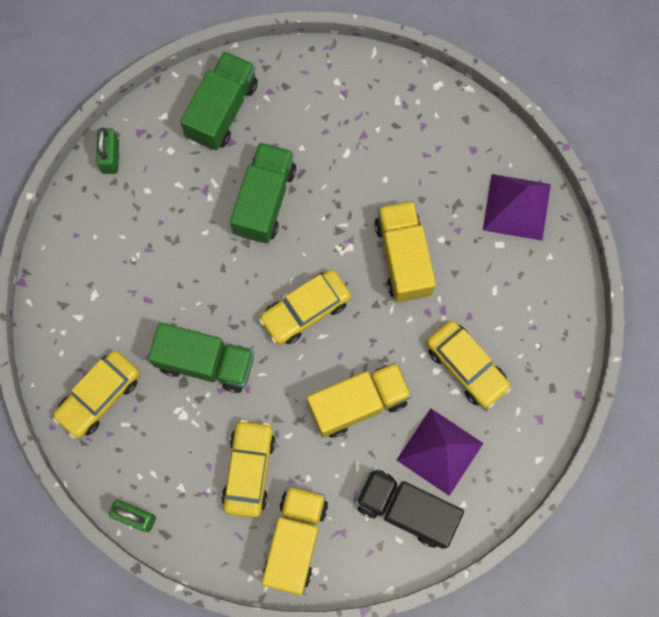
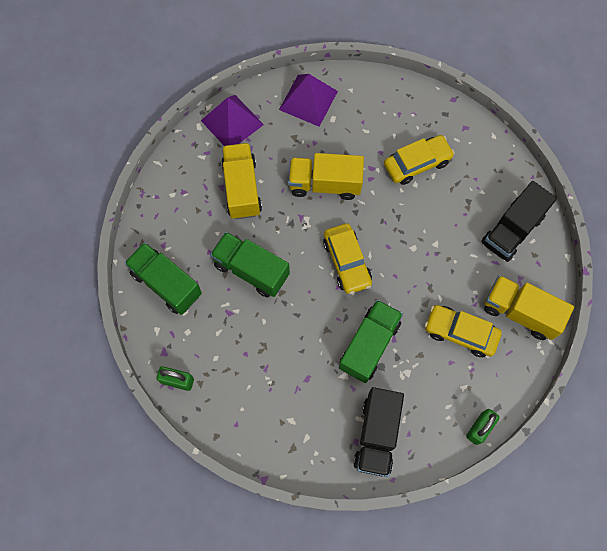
camera: 75 degrees left, 5 degrees down
yellow car [53,350,140,439] -> black truck [353,387,404,477]
yellow truck [307,362,412,438] -> yellow truck moved to [221,143,262,219]
purple pyramid [397,408,483,496] -> purple pyramid moved to [201,95,264,146]

